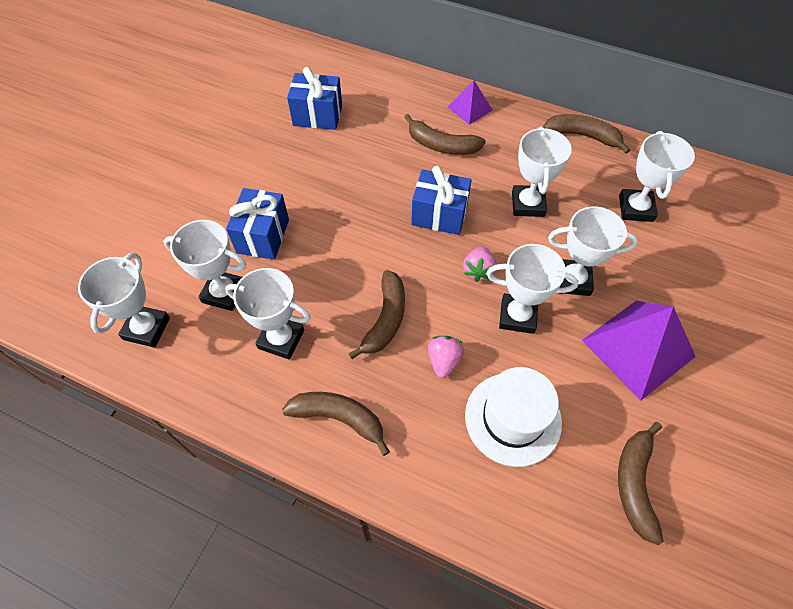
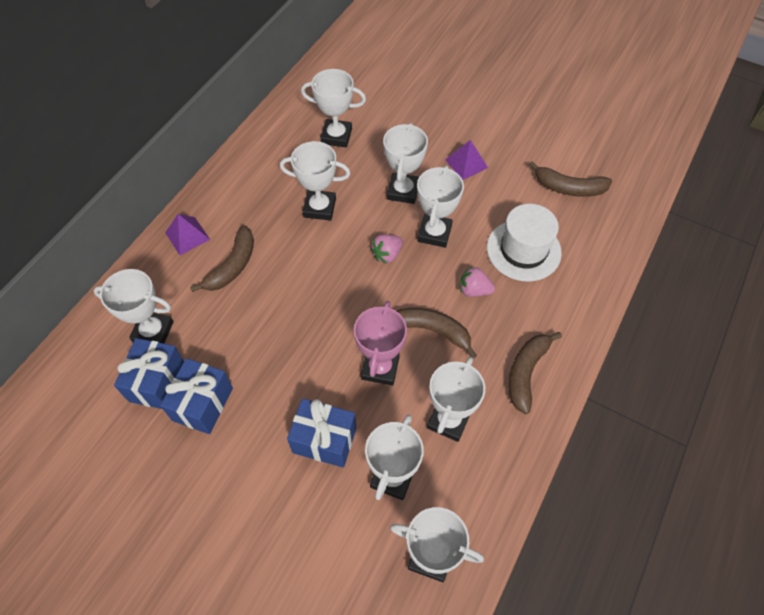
camera: 85 degrees left, 0 degrees up
blue gift [411,166,472,235] -> blue gift moved to [160,358,233,434]
pink strawberry [463,246,497,282] -> pink strawberry turned 120 degrees clockwise [371,234,403,264]
brown banana [543,114,630,154] -> none
purple pyramid [582,301,696,401] -> purple pyramid [445,140,488,180], size x0.52
none -> white trophy [93,269,174,344]
none -> pink trophy [354,301,407,386]

